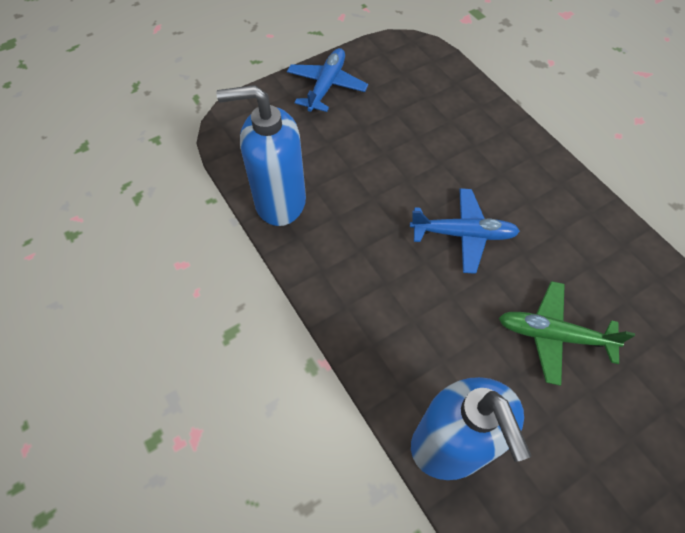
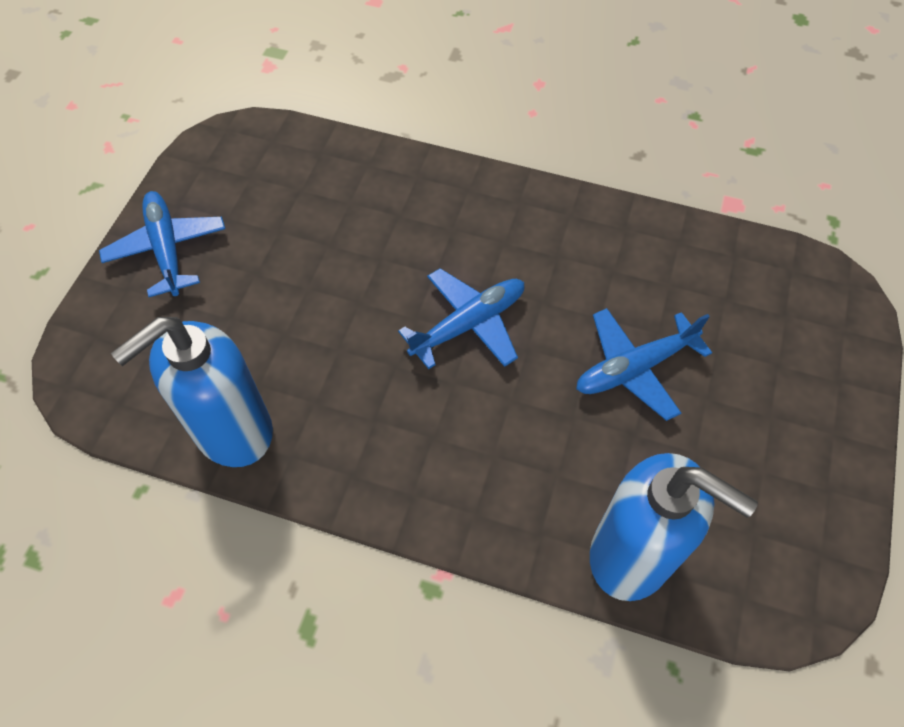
camera: 40 degrees left, 0 degrees up
green plane [499,281,635,386] -> blue plane [576,308,712,421]

